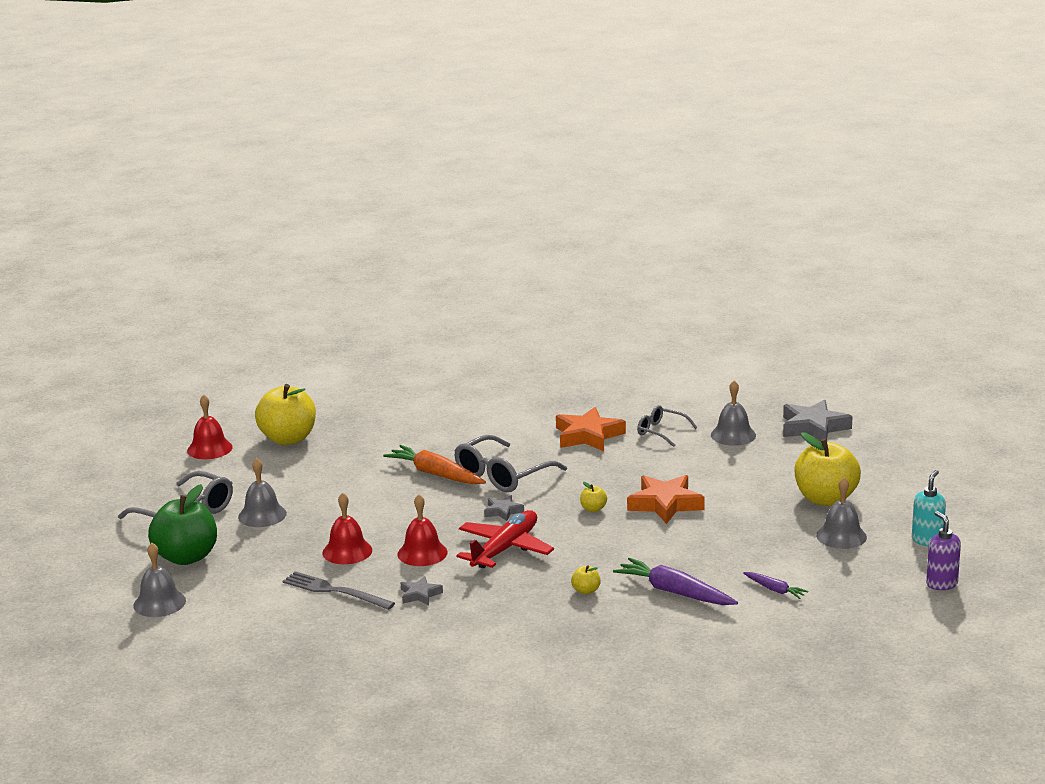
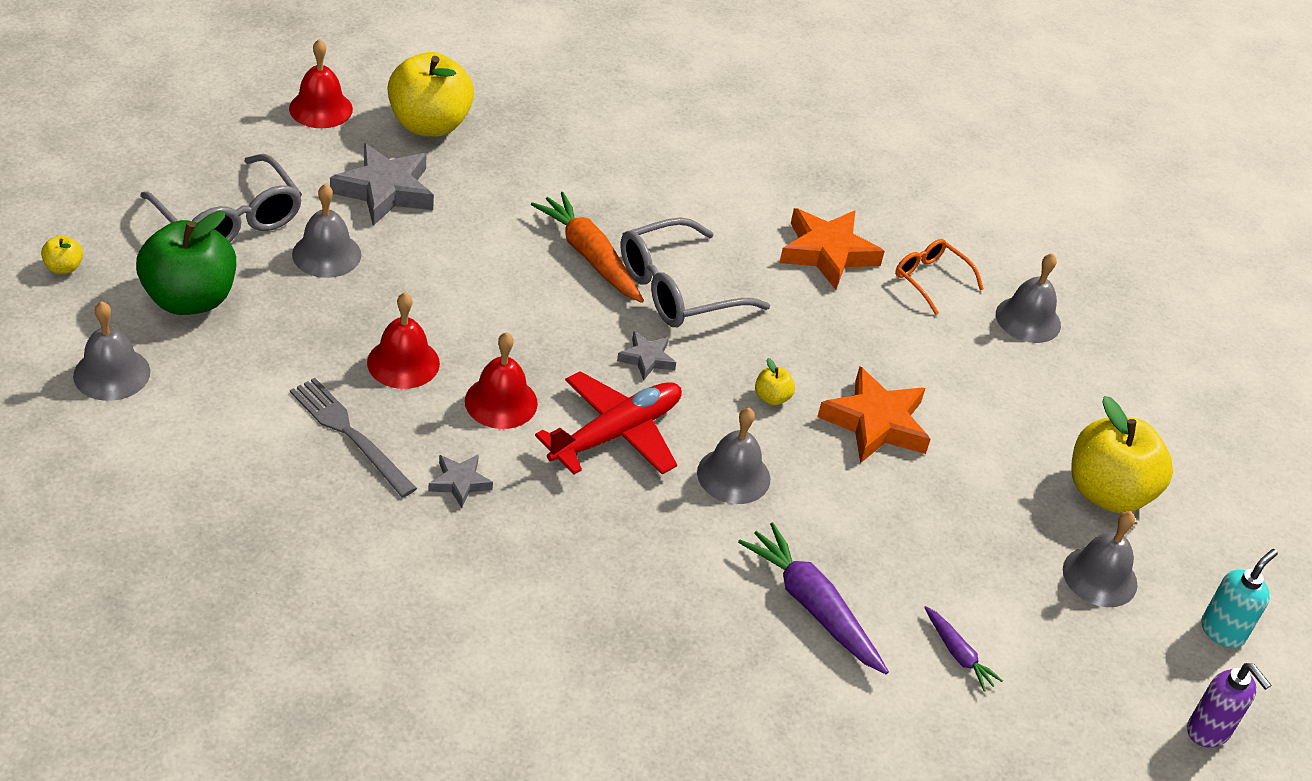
camera: 10 degrees right, 20 degrees up
yellow apple [571,565,601,594] -> yellow apple moved to [41,235,83,274]
grey glasses [637,405,698,447] -> orange glasses [895,239,984,315]
grey star [783,399,853,441] -> grey star moved to [330,143,434,226]
purple soap dispenser [926,511,961,590] -> purple soap dispenser turned 150 degrees clockwise [1187,663,1271,748]
none -> grey bell [697,408,770,504]

